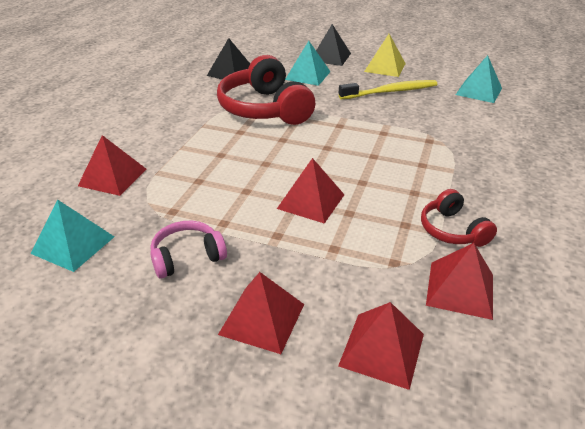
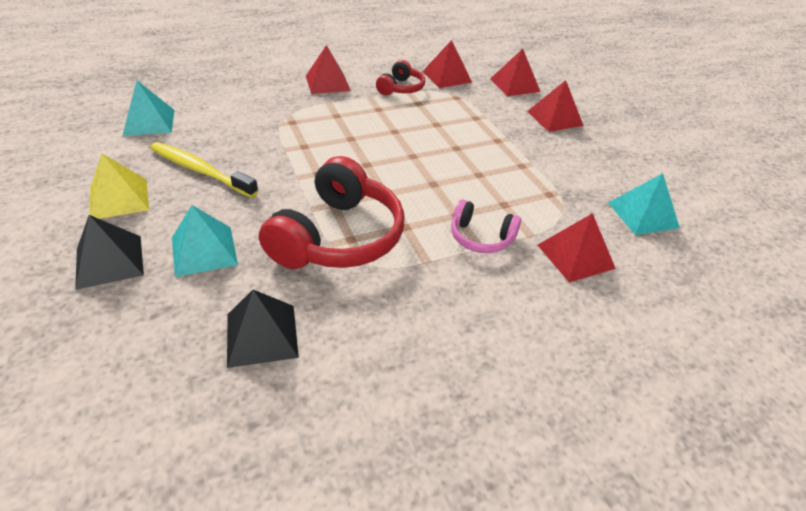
camera: 135 degrees left, 5 degrees up
pink headphones [150,221,227,279] -> pink headphones moved to [451,199,521,253]
red pyramid [277,158,345,224] -> red pyramid moved to [306,45,351,94]

